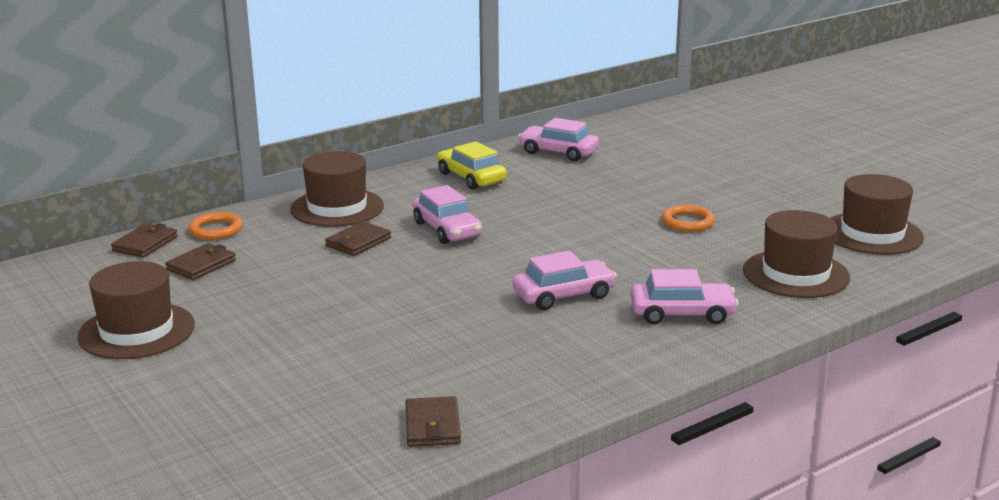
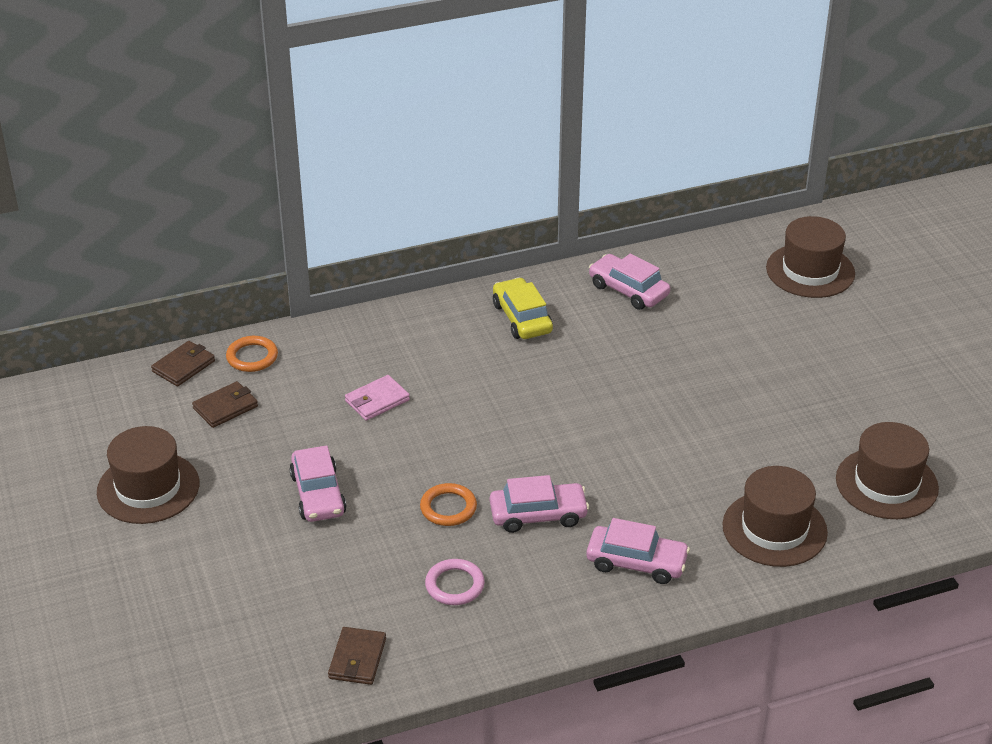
camera: 15 degrees right, 15 degrees up
brown hat [290,151,384,227] -> brown hat moved to [766,216,855,298]
brown wallet [325,221,391,256] -> pink wallet [345,375,410,421]
pink car [413,185,482,244] -> pink car moved to [289,445,347,522]
orange ring [661,205,715,232] -> orange ring moved to [420,483,477,526]
none -> pink ring [425,559,485,605]

